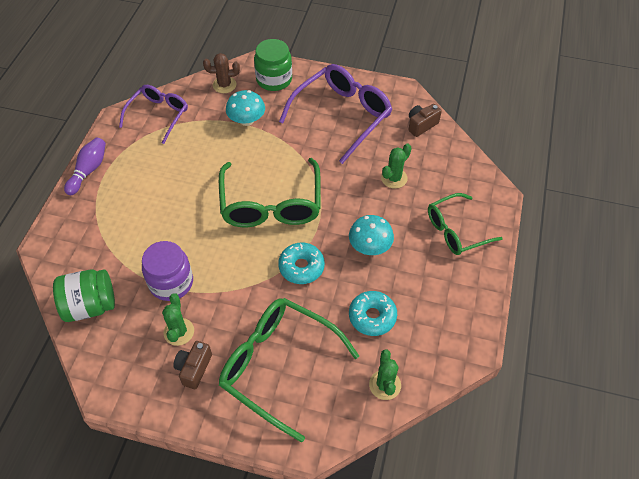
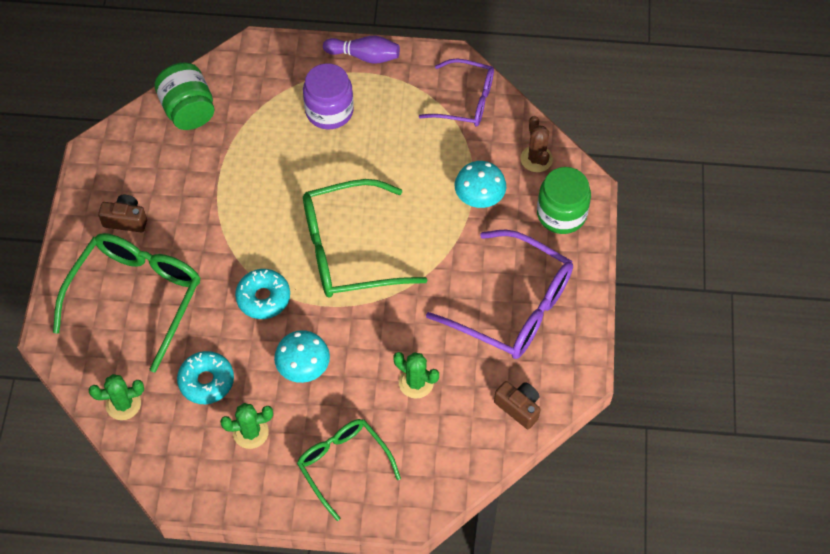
camera: 80 degrees right, 5 degrees up
purple jar [142,241,193,301] -> purple jar moved to [303,63,354,130]
green cactus [162,293,194,346] -> green cactus moved to [220,403,273,449]

